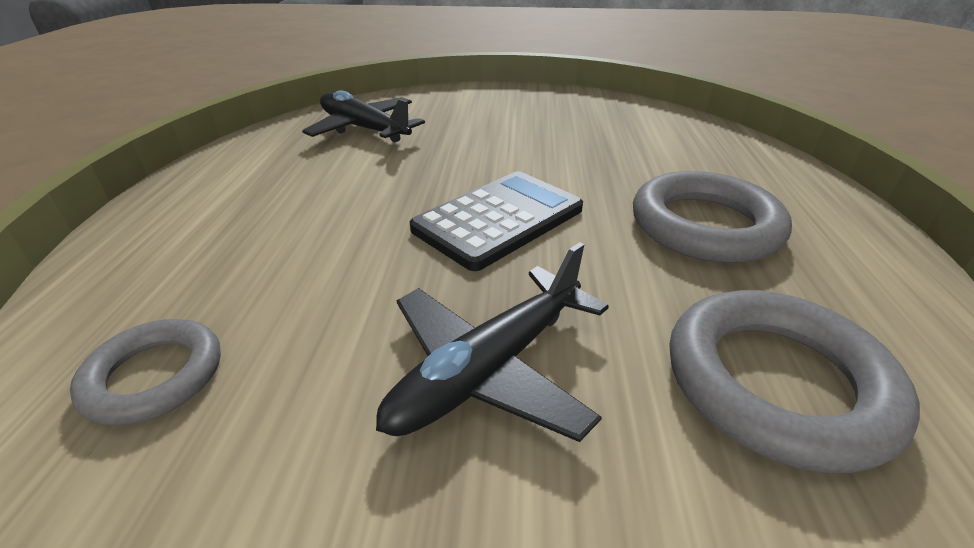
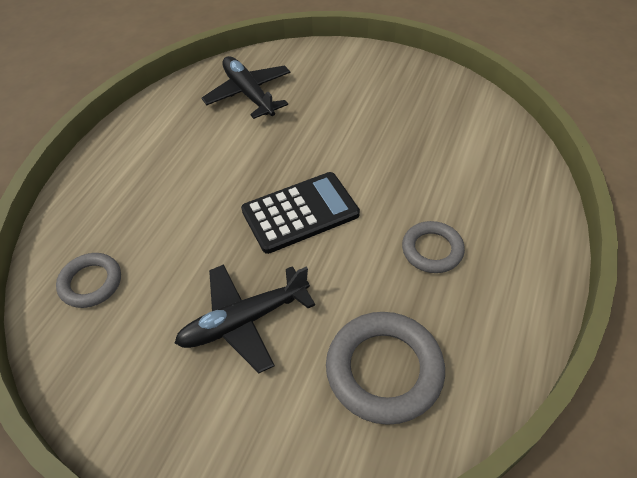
camera: 20 degrees right, 15 degrees up
grey ring [633,171,792,263] -> grey ring [402,221,465,273], size x0.61

